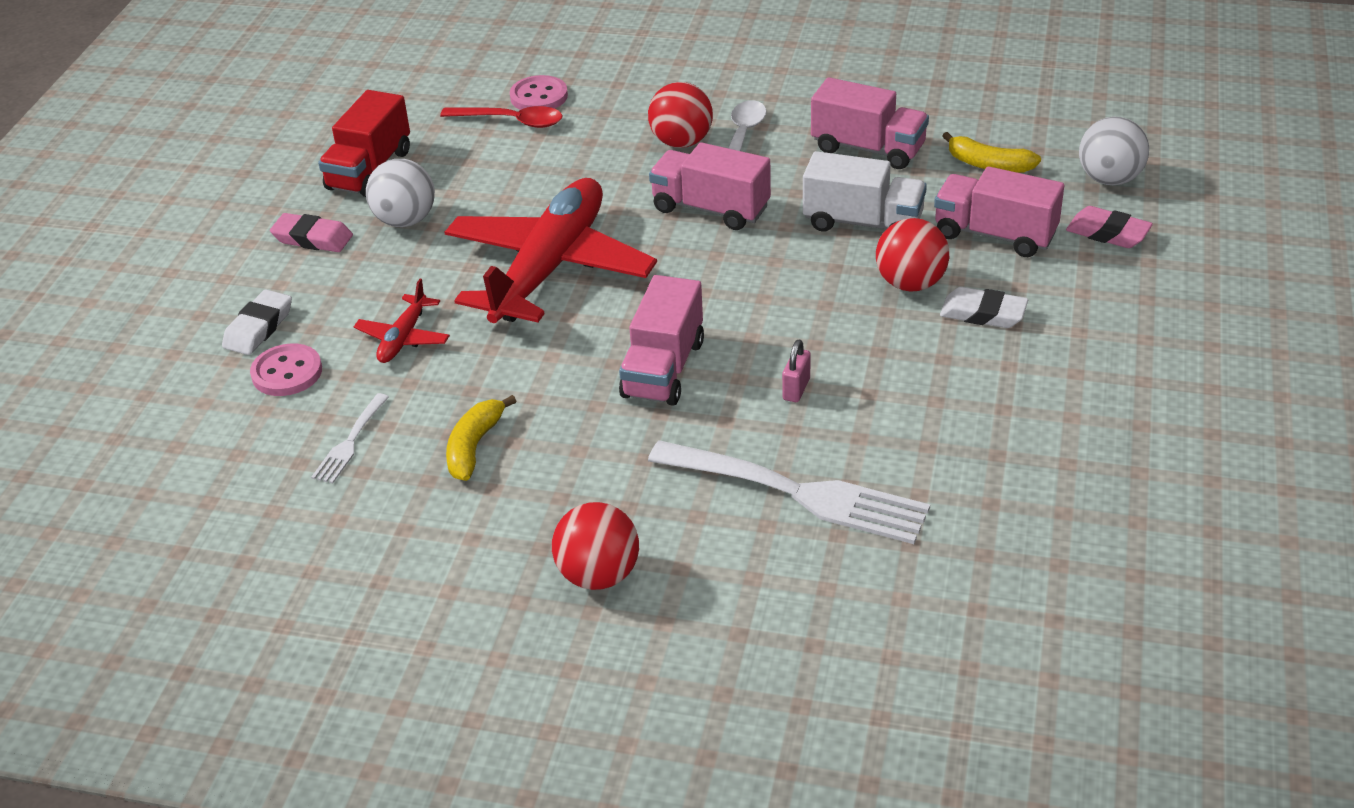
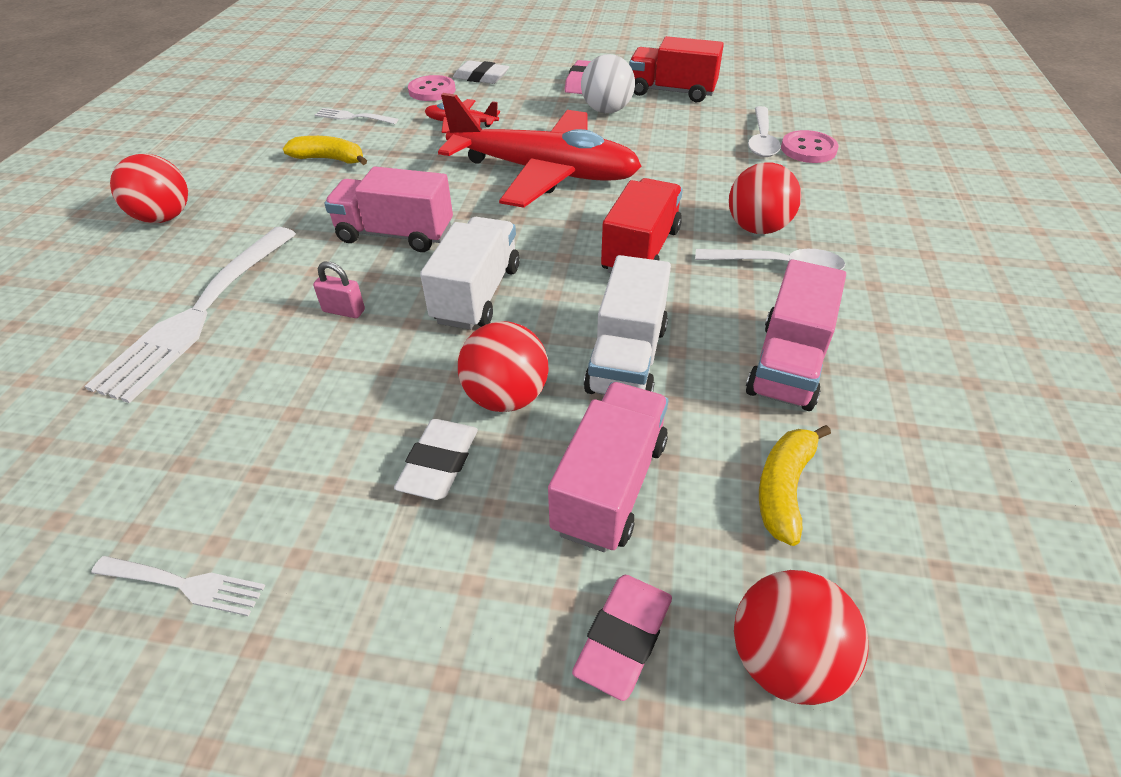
camera: 85 degrees right, 5 degrees up
red spoon [440,106,563,128] -> white spoon [748,106,781,157]
pink truck [649,142,771,230] -> red truck [601,178,683,273]
white ball [1079,117,1149,185] -> red ball [734,570,868,705]
none -> white fork [91,556,265,616]
none -> white truck [420,217,520,330]

